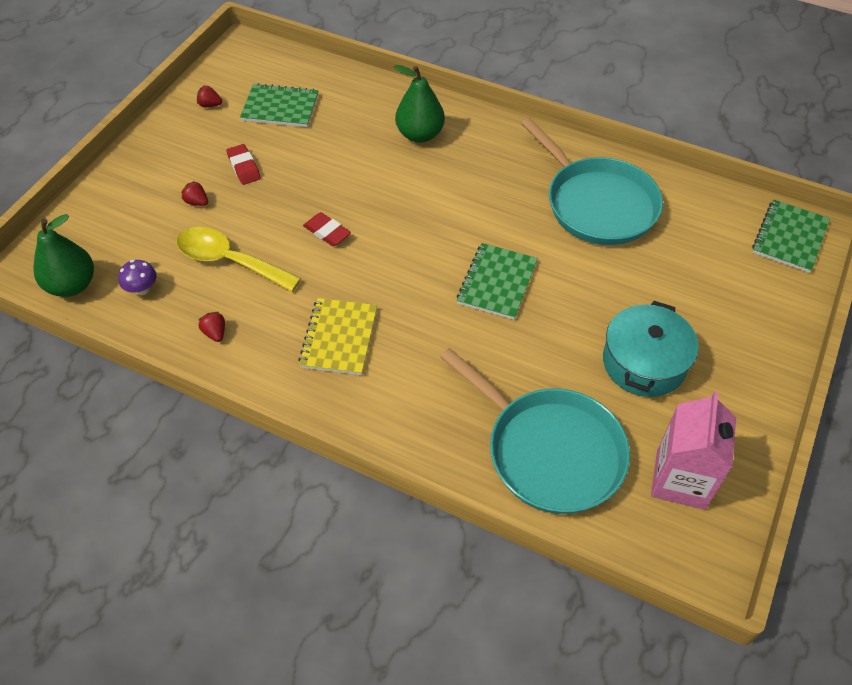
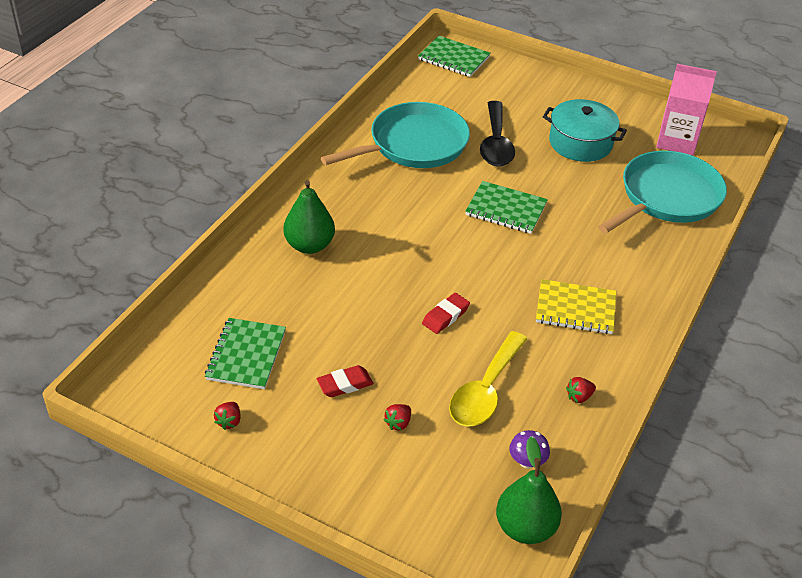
camera: 90 degrees left, 10 degrees down
none -> black spoon [480,101,515,166]

